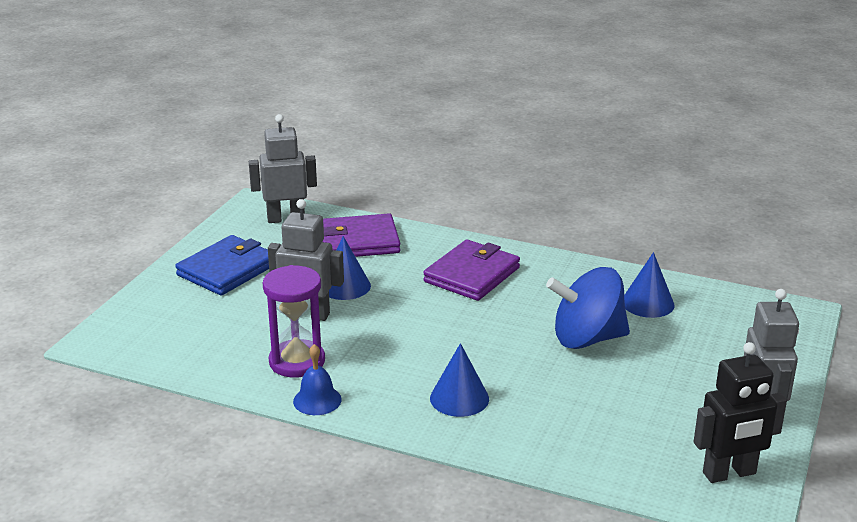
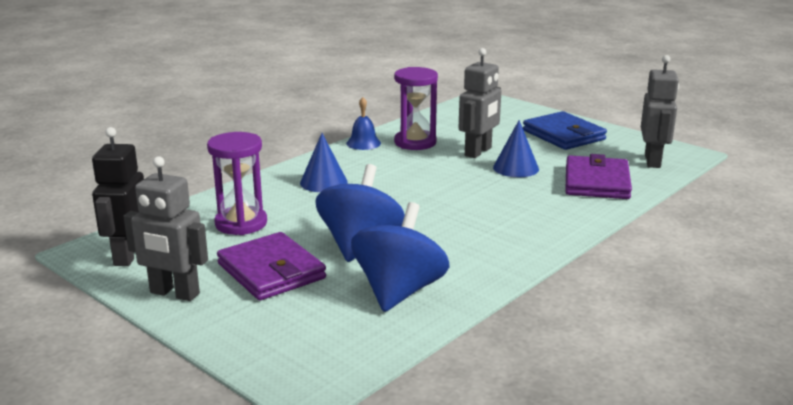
camera: 110 degrees right, 5 degrees down
purple wallet [423,240,520,301] -> purple wallet moved to [217,232,326,300]
blue cone [624,252,675,318] -> blue spinning top [351,202,450,312]
none -> purple hourglass [207,132,267,235]

